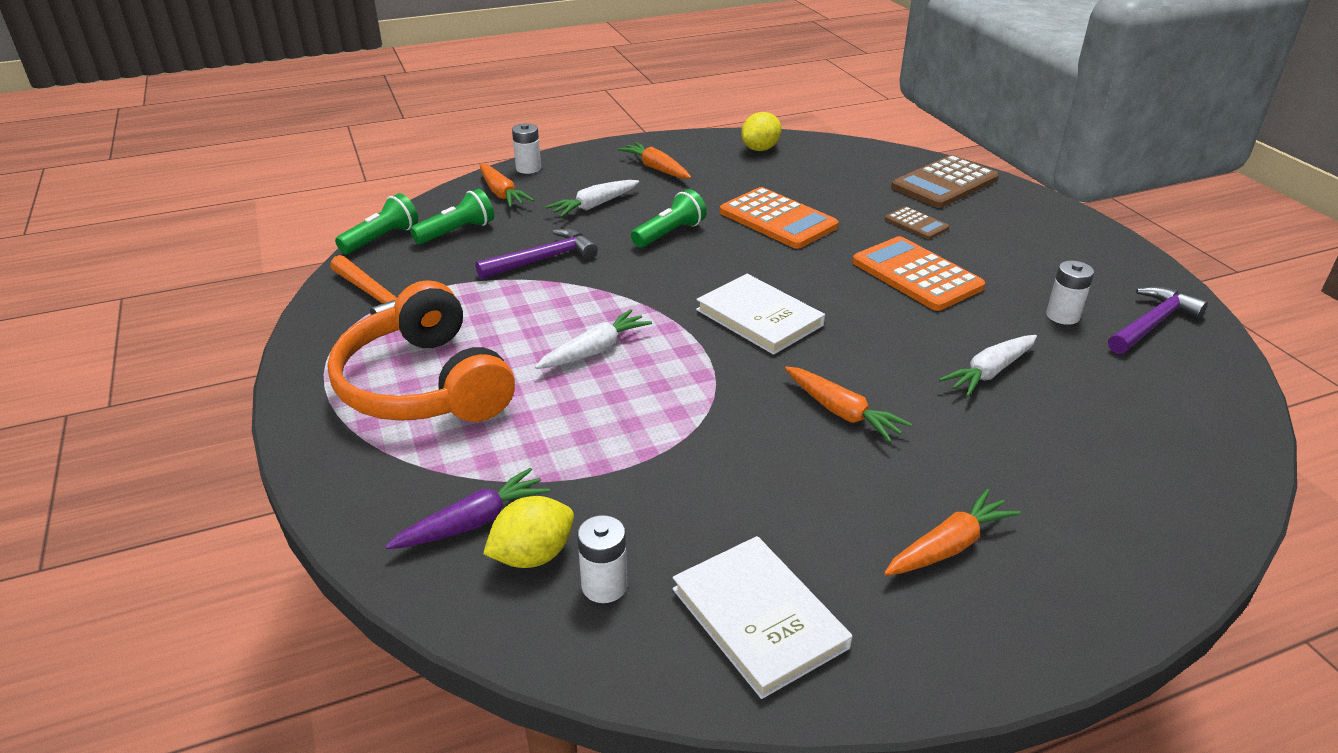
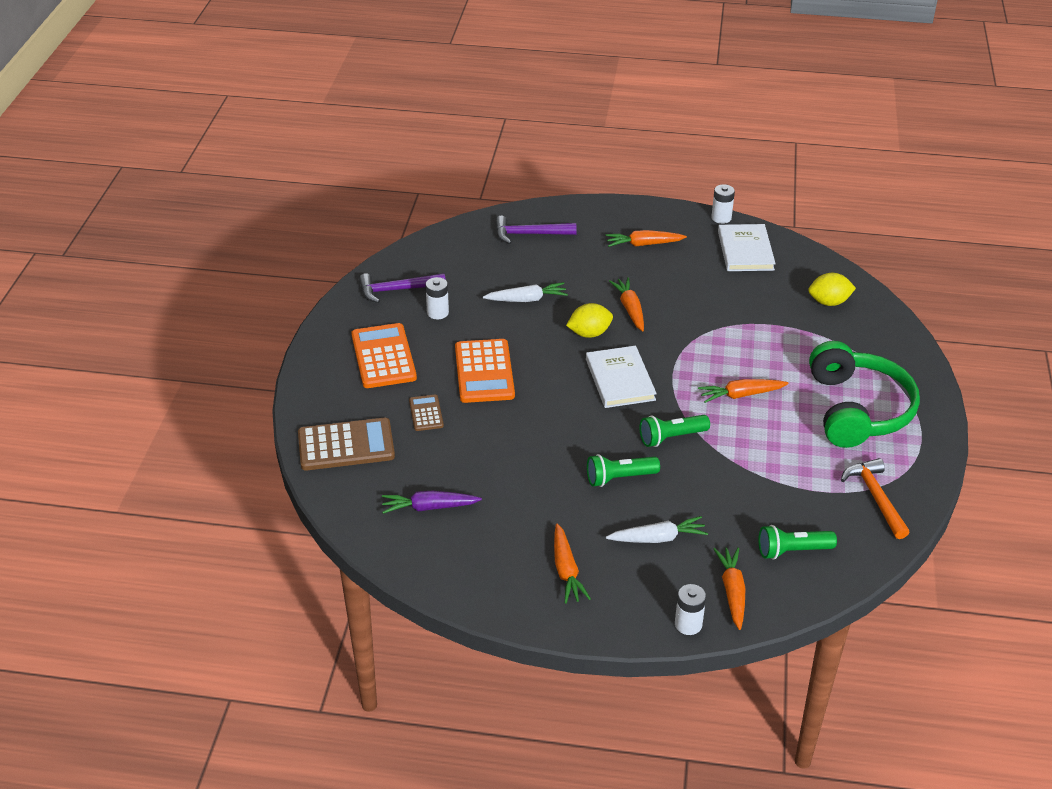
camera: 150 degrees left, 5 degrees up
orange headphones [327,280,515,422] -> green headphones [809,341,920,448]
green flashlight [335,193,418,254] -> green flashlight moved to [640,415,710,447]
purple carrot [385,468,550,549] -> purple carrot moved to [382,491,482,514]
purple hammer [475,229,598,279] -> purple hammer moved to [495,216,577,244]
white carrot [535,309,652,369] -> orange carrot [698,379,789,403]
white battery [577,515,627,603] -> white battery moved to [711,184,735,224]
orange calculator [720,187,839,249] -> orange calculator moved to [351,323,417,388]
yellow lemon [741,112,782,151] -> yellow lemon moved to [566,303,613,338]

